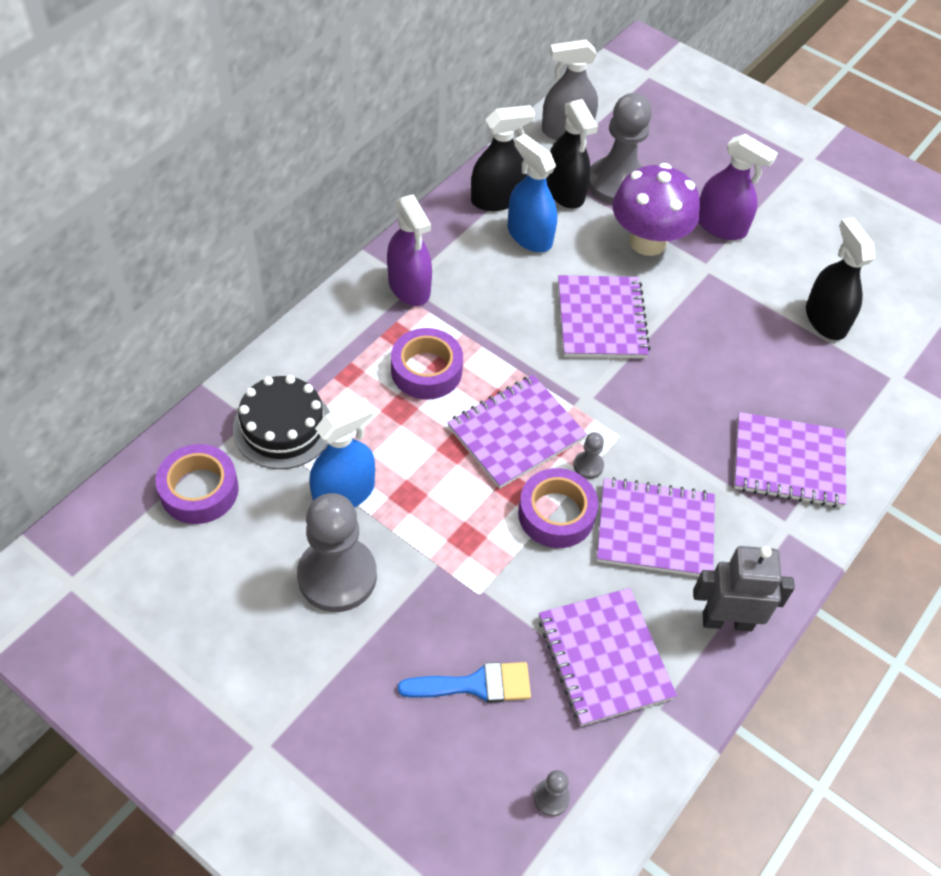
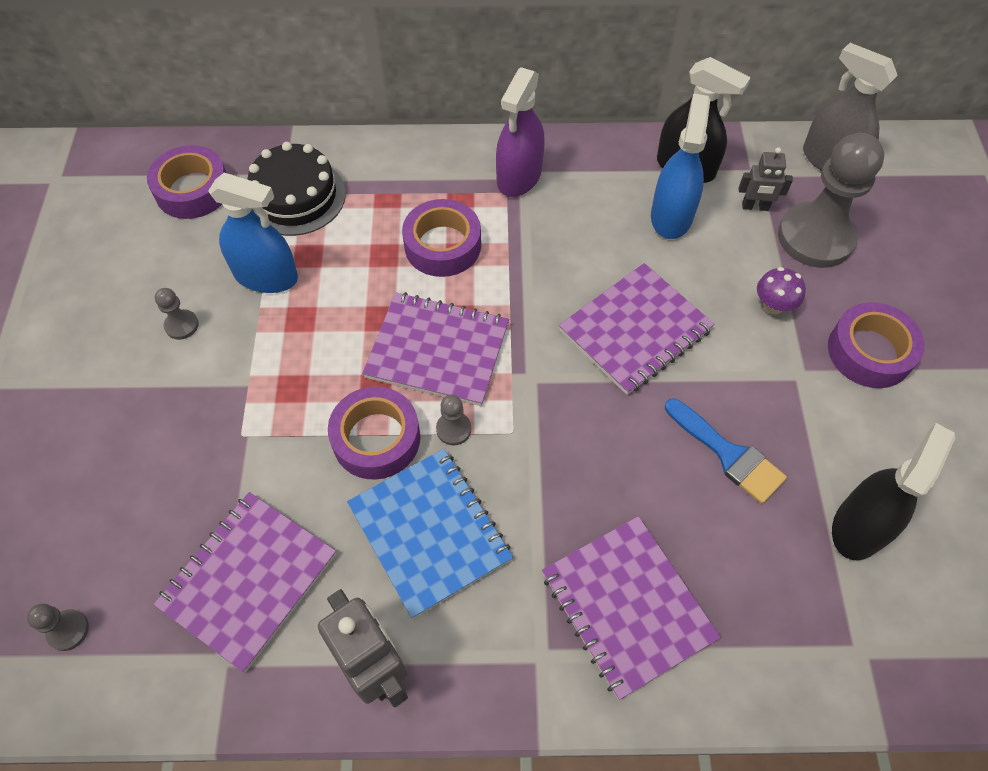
camera: 55 degrees right, 5 degrees up
grey pawn [297,493,377,612] -> grey pawn [155,288,199,340], size x0.41
blue brush [398,662,531,703] -> blue brush moved to [665,398,787,504]
black spray bottle [546,99,598,209] -> grey robot [739,147,793,211]
purple notebook [597,477,715,577] -> blue notebook [347,449,513,619]
purple mushroom [612,163,700,256] -> purple mushroom [757,267,806,315], size x0.44
purple spray bottle [698,134,778,240] -> purple tape [828,302,925,388]

